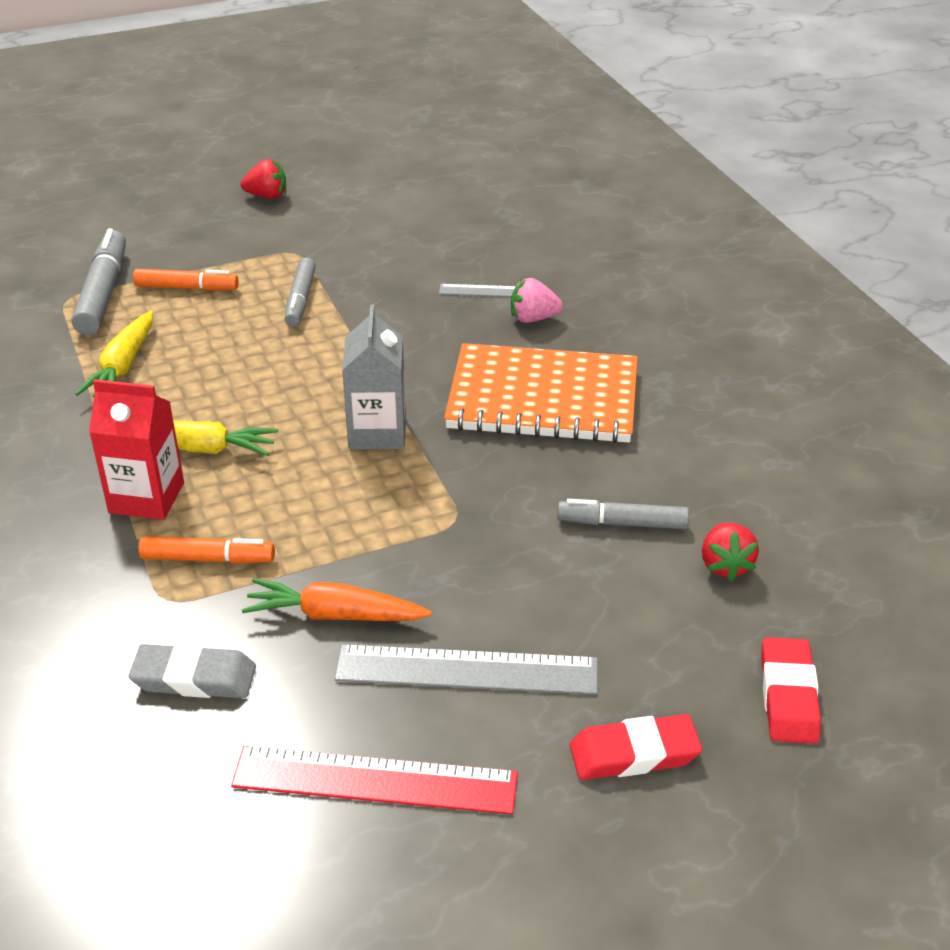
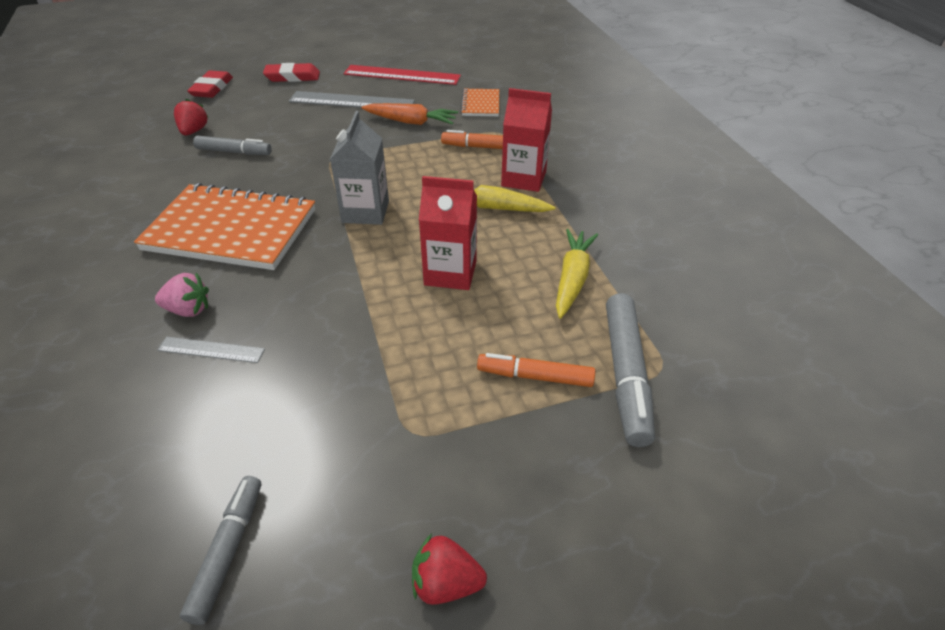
camera: 175 degrees left, 5 degrees up
grey eraser [128,644,256,698] -> orange notebook [460,89,499,116]
grey marker [284,258,316,327] -> grey marker moved to [180,476,261,625]
none -> red carton [419,176,477,290]

